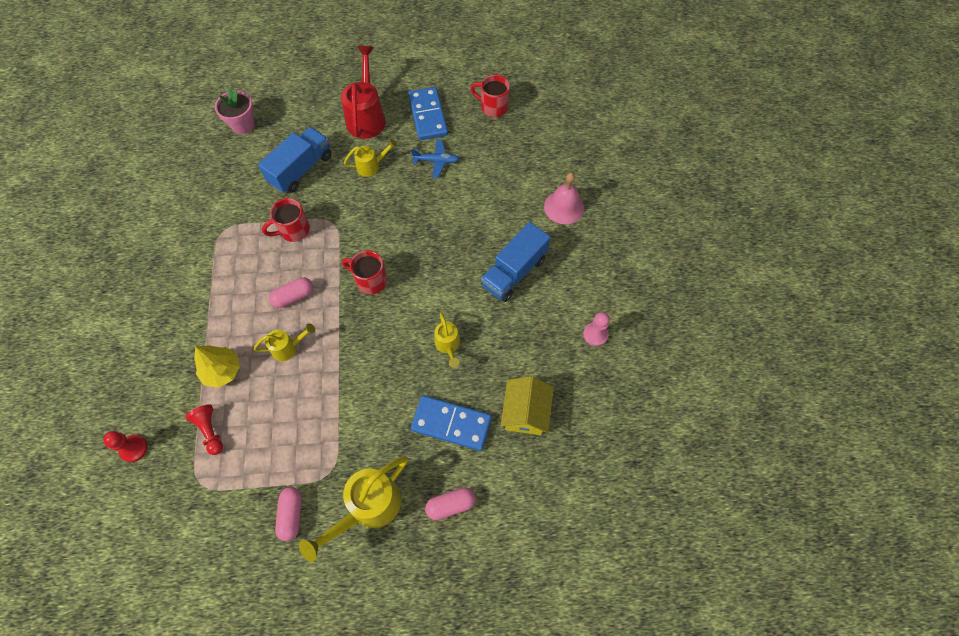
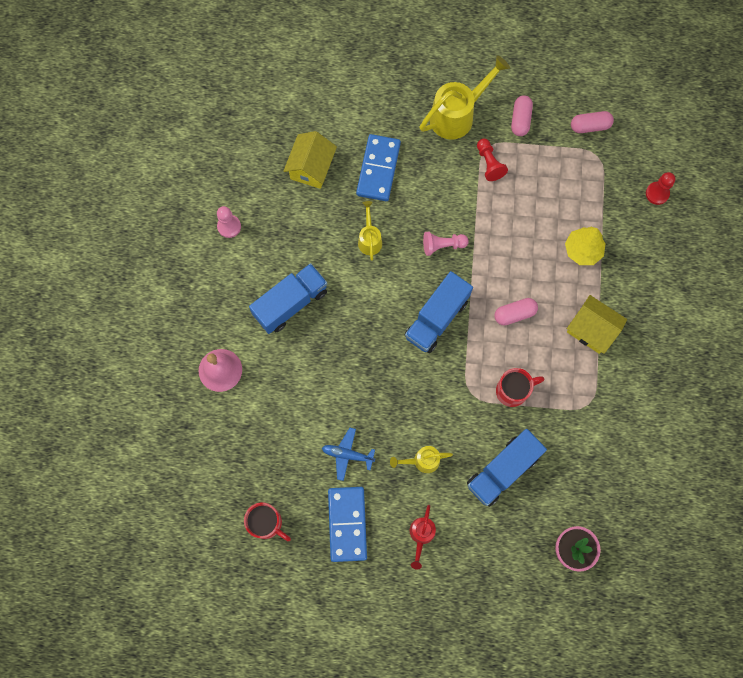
camera: 170 degrees left, 10 degrees up
red pawn [185,404,223,455] -> red pawn moved to [477,138,508,181]
yellow watering can [254,323,315,361] -> none
red watering can [341,46,386,139] -> red watering can [410,505,436,570], size x0.54
red mug [342,250,387,294] -> blue truck [405,271,473,353]
blue domino [411,396,492,451] -> blue domino turned 75 degrees clockwise [356,134,401,201]
pink capsule [425,487,476,520] -> pink capsule moved to [571,111,614,133]
none -> pink pawn [423,232,469,256]
none -> yellow house [567,295,627,354]

